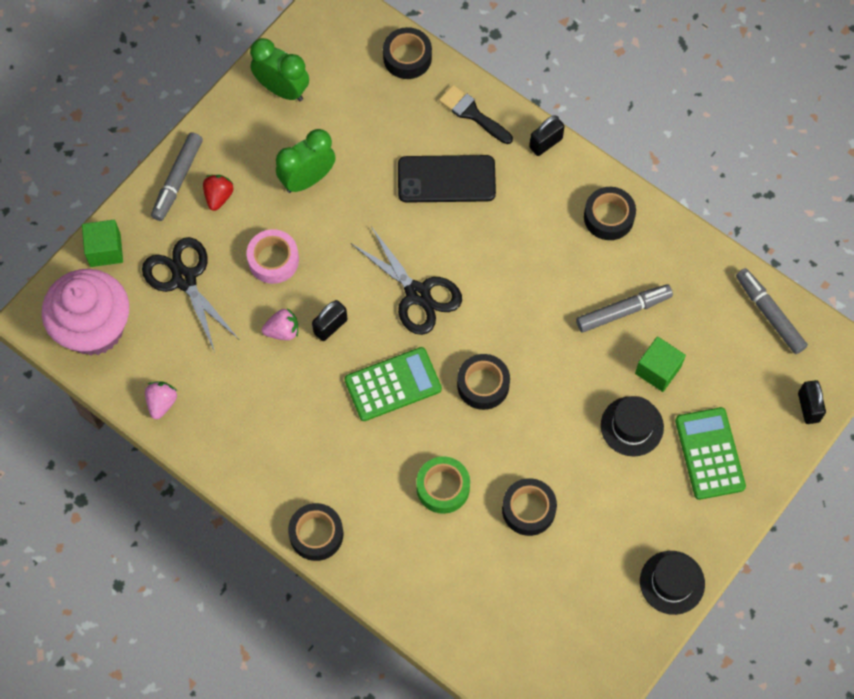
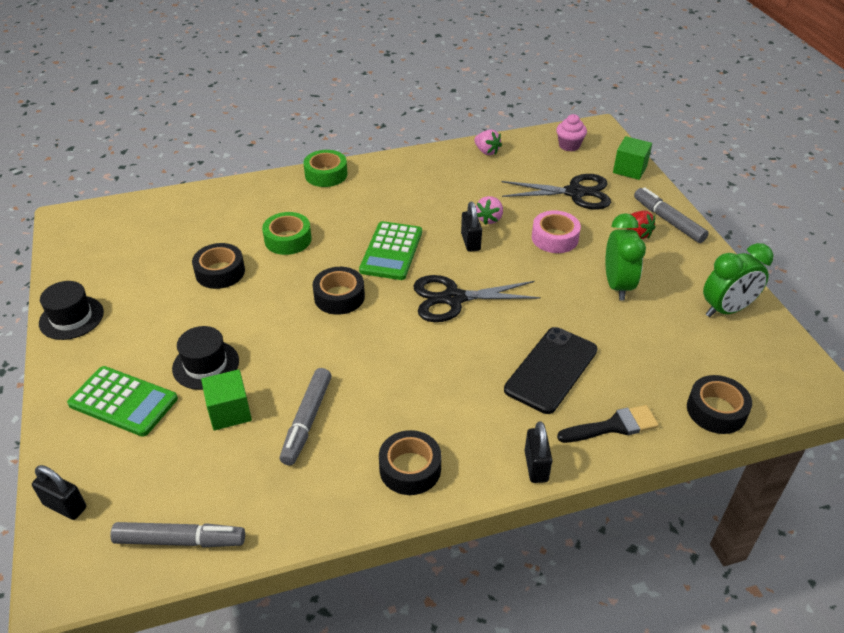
camera: 125 degrees right, 25 degrees down
pink cupcake [42,269,129,356] -> pink cupcake [556,114,587,151], size x0.45
black tape [288,503,343,561] -> green tape [303,150,348,187]

